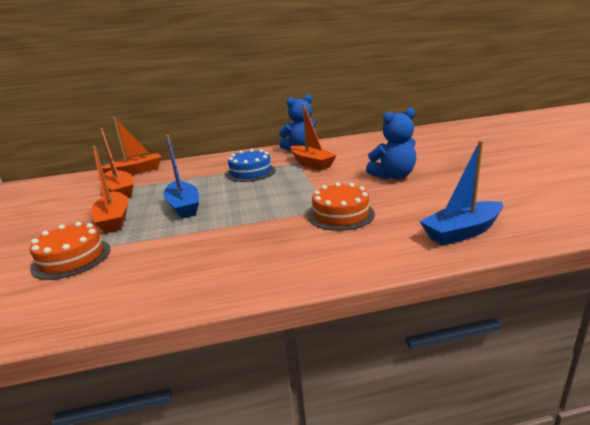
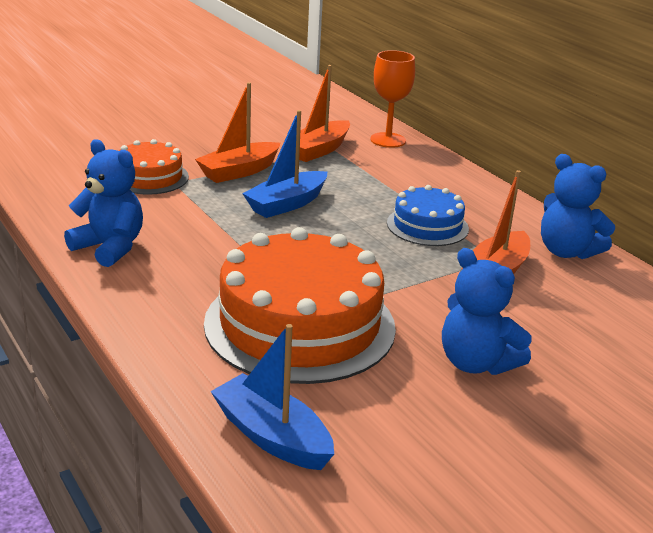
camera: 65 degrees right, 5 degrees up
orange boat [102,117,162,175] -> orange goblet [370,50,415,148]
orange cake [308,182,375,231] -> orange cake [204,227,396,384], size x1.92
none -> blue teddy bear [64,139,143,267]

